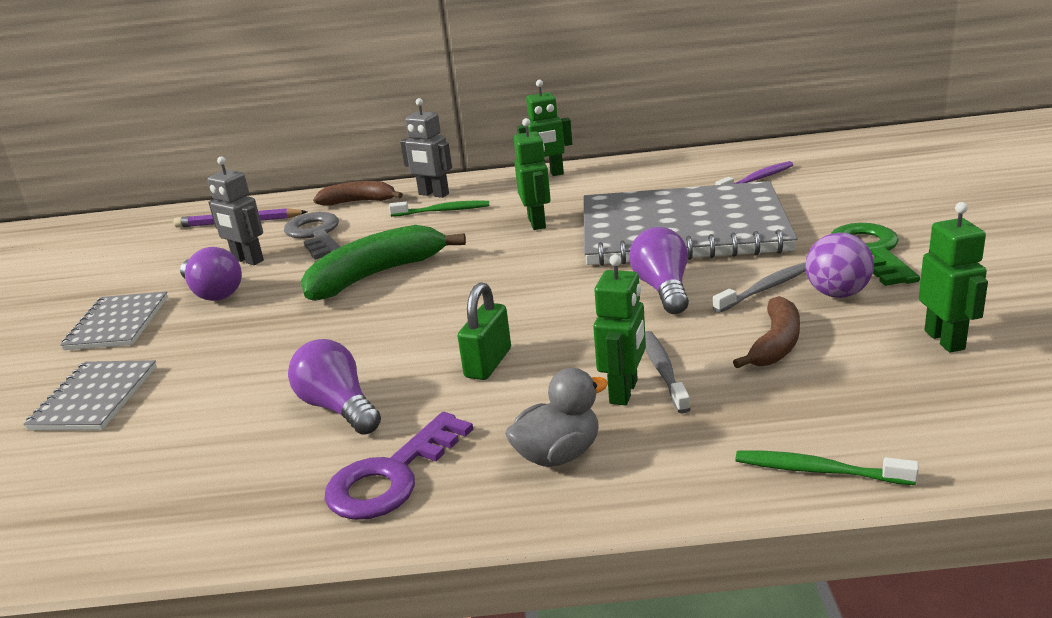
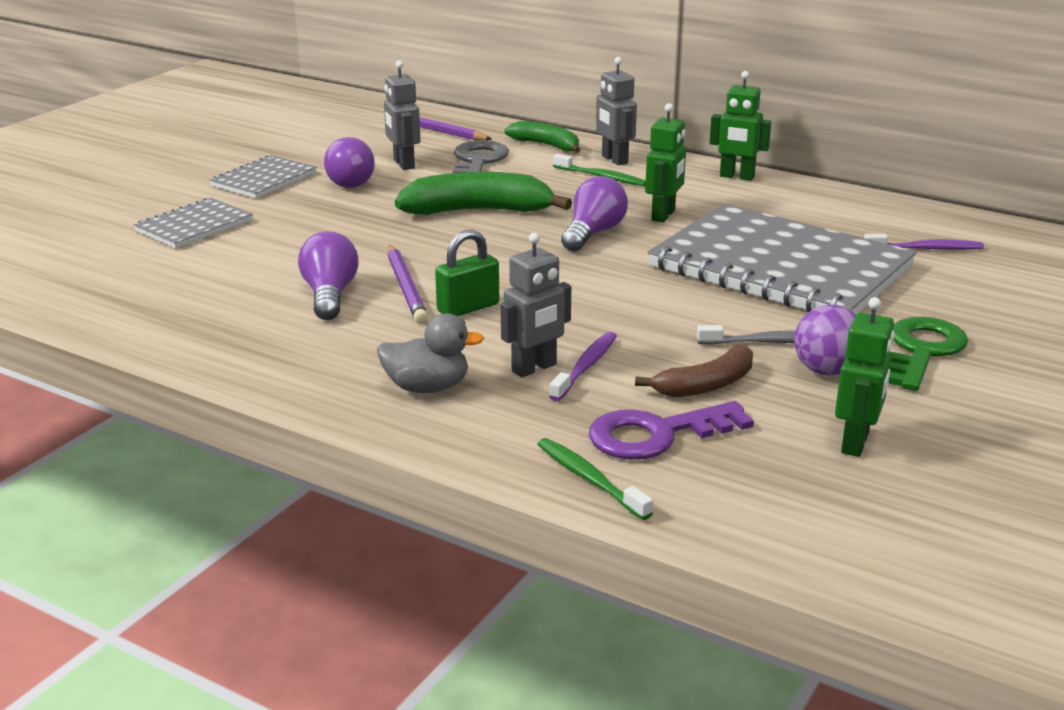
camera: 30 degrees right, 0 degrees up
brown banana [313,181,403,206] -> green banana [505,121,581,153]
purple key [324,412,473,520] -> purple key moved to [589,401,754,459]
green robot [593,254,646,406] -> grey robot [501,233,571,377]
purple light bulb [629,227,689,314] -> purple light bulb moved to [561,176,628,252]
grey toothbrush [645,331,690,414] -> purple toothbrush [549,332,617,401]
none -> purple pencil [388,245,428,324]

